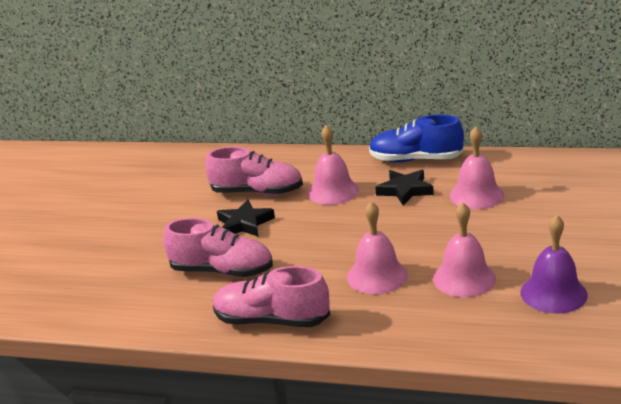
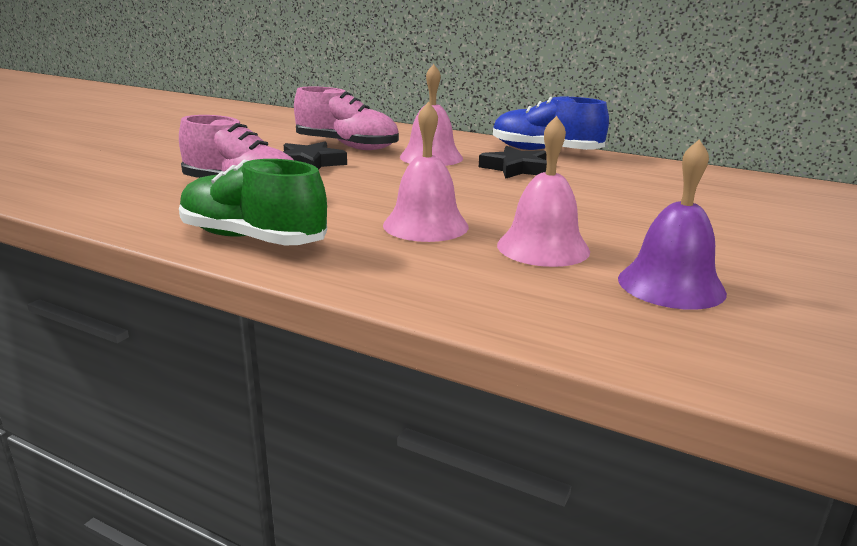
camera: 10 degrees right, 5 degrees down
pink shoe [213,266,330,327] -> green shoe [179,159,327,246]
pink bell [450,126,504,209] -> none

